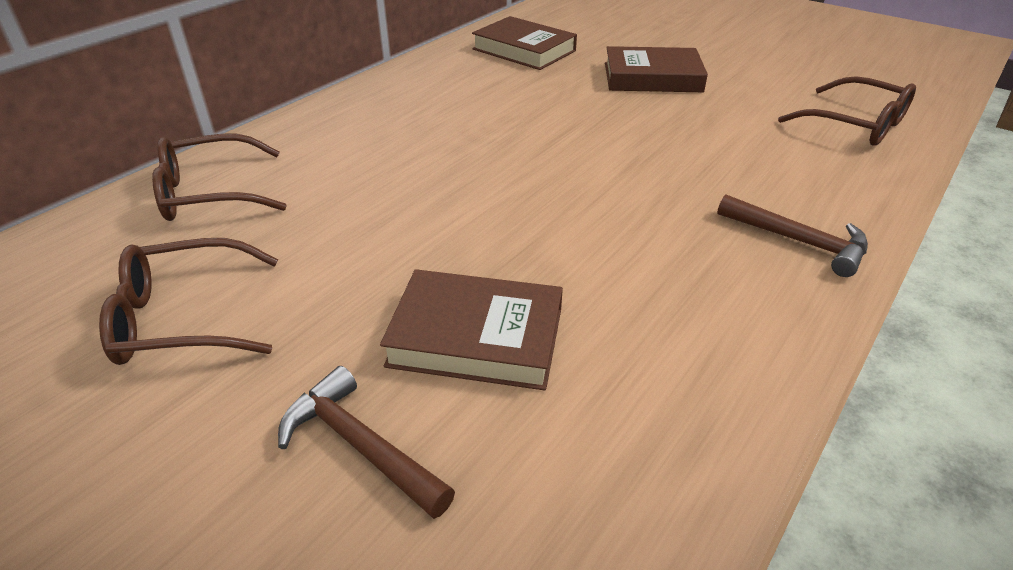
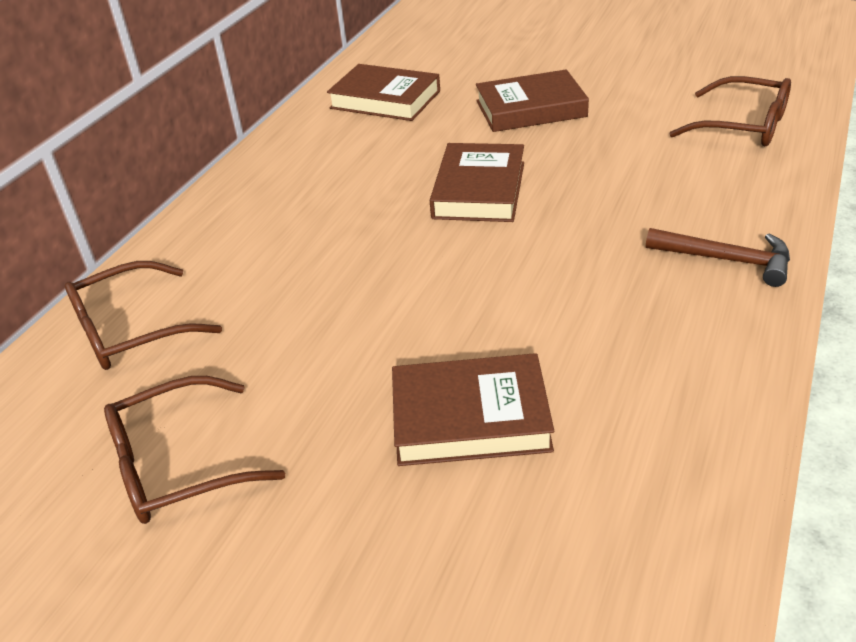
camera: 10 degrees left, 0 degrees up
brown hammer [278,366,455,519] -> none
none -> brown book [430,143,524,222]

